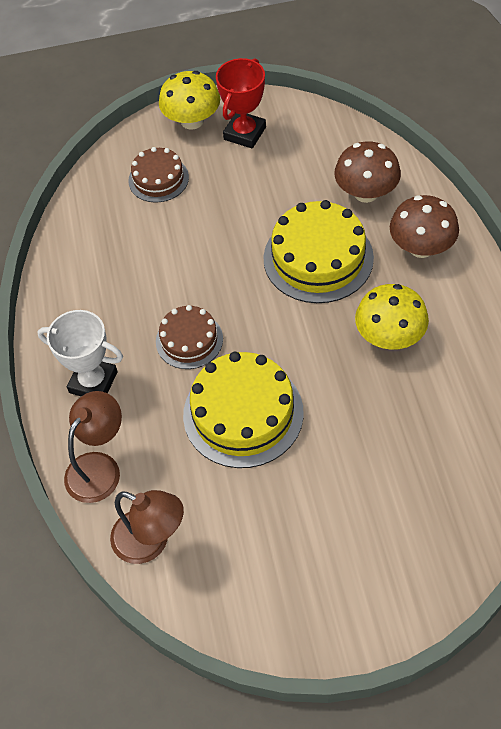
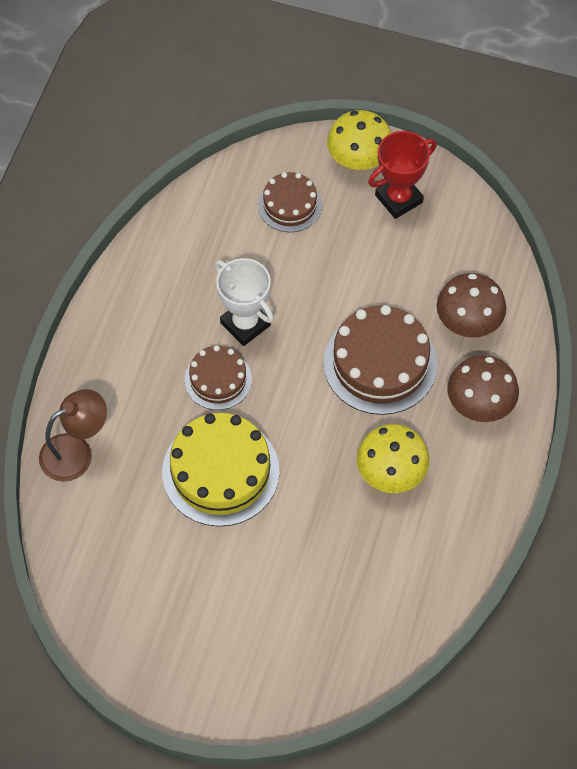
camera: 25 degrees right, 5 degrees up
white trophy [37,310,123,397] -> white trophy moved to [215,258,274,346]
brown lamp [110,490,184,564] -> none
yellow cake [263,200,374,303] -> brown cake [324,305,437,415]

